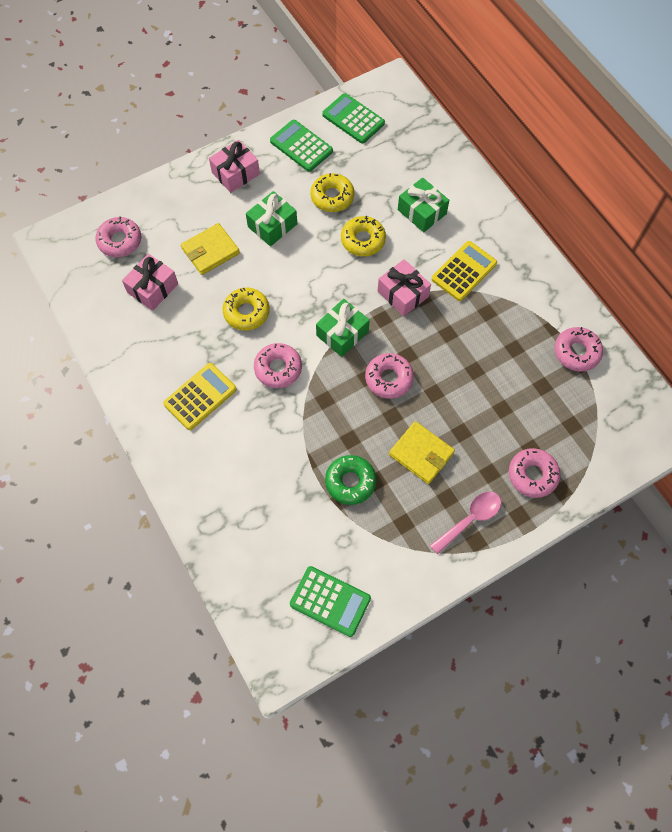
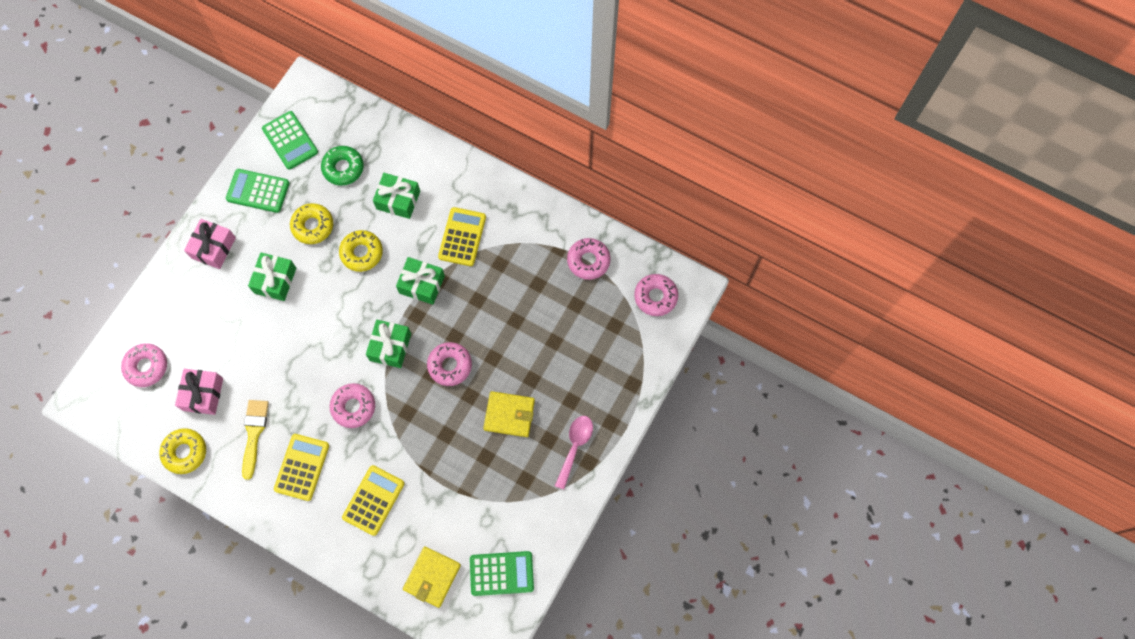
camera: 30 degrees left, 5 degrees up
yellow wallet [181,223,240,275] -> yellow wallet moved to [403,546,461,608]
yellow donut [222,288,270,330] -> yellow donut moved to [159,428,206,474]
green calculator [322,93,385,144] -> green calculator turned 135 degrees counterclockwise [262,111,318,170]
green donut [325,455,376,505] -> green donut moved to [321,146,364,186]
pink gift [378,259,431,316] -> green gift [396,257,445,305]
pink donut [509,448,560,498] -> pink donut moved to [634,274,678,316]
none -> yellow brush [242,400,269,480]
none -> yellow calculator [342,465,404,536]

